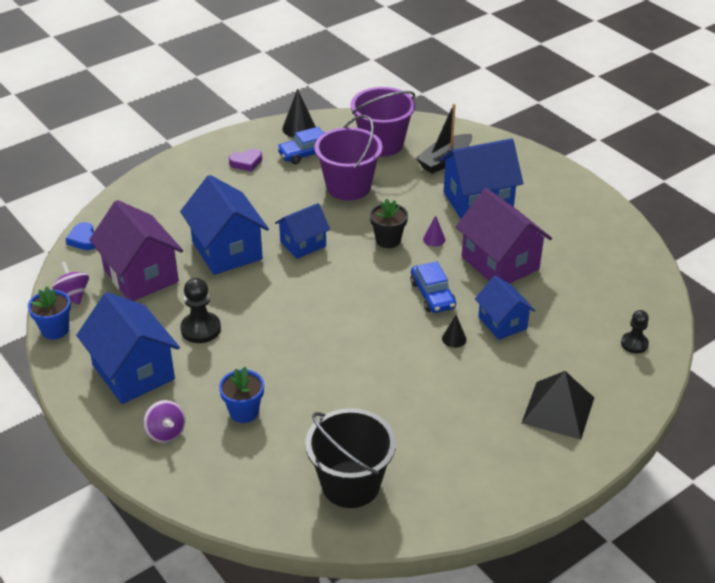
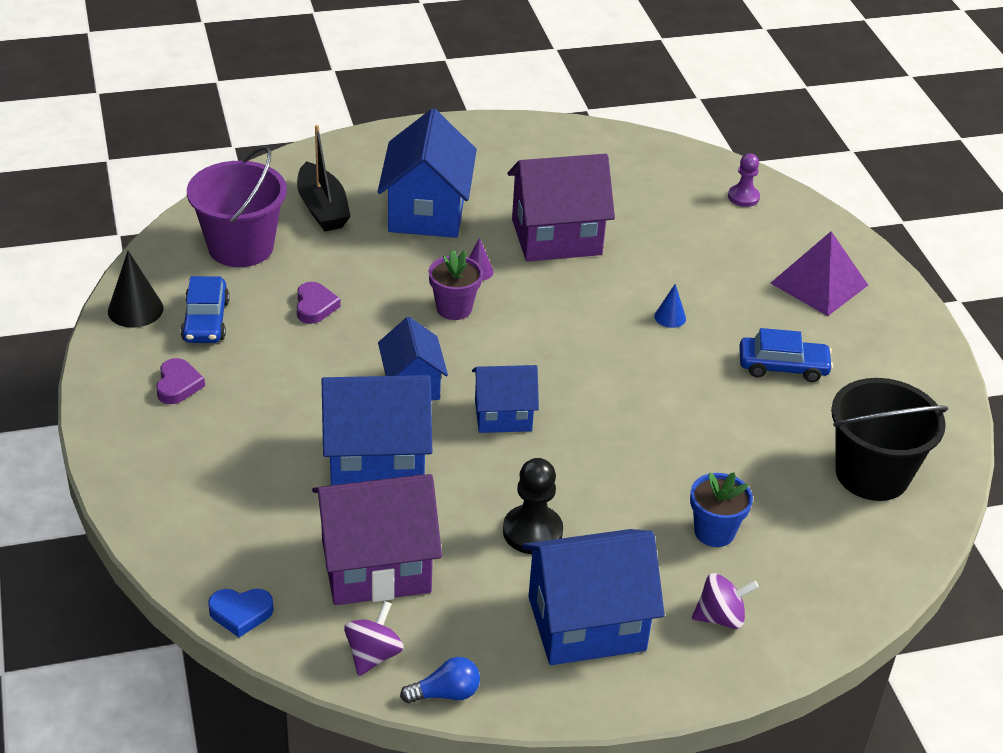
camera: 70 degrees left, 0 degrees up
blue flower pot [28,286,71,339] -> blue light bulb [400,657,480,703]
purple spinning top [52,261,89,305] -> purple spinning top turned 120 degrees clockwise [344,601,404,676]
purple bucket [314,115,383,201] -> purple heart [297,282,341,324]
black flower pot [370,198,408,248] -> purple flower pot [429,250,483,320]
blue car [411,261,456,313] -> blue car moved to [739,328,833,382]
black cone [442,315,467,348] -> blue cone [654,284,686,328]
blue house [475,275,535,340] -> blue house moved to [472,365,539,433]
black pyramid [522,371,594,440] -> purple pyramid [770,231,868,316]
black pawn [621,310,649,353] -> purple pawn [728,153,760,207]

